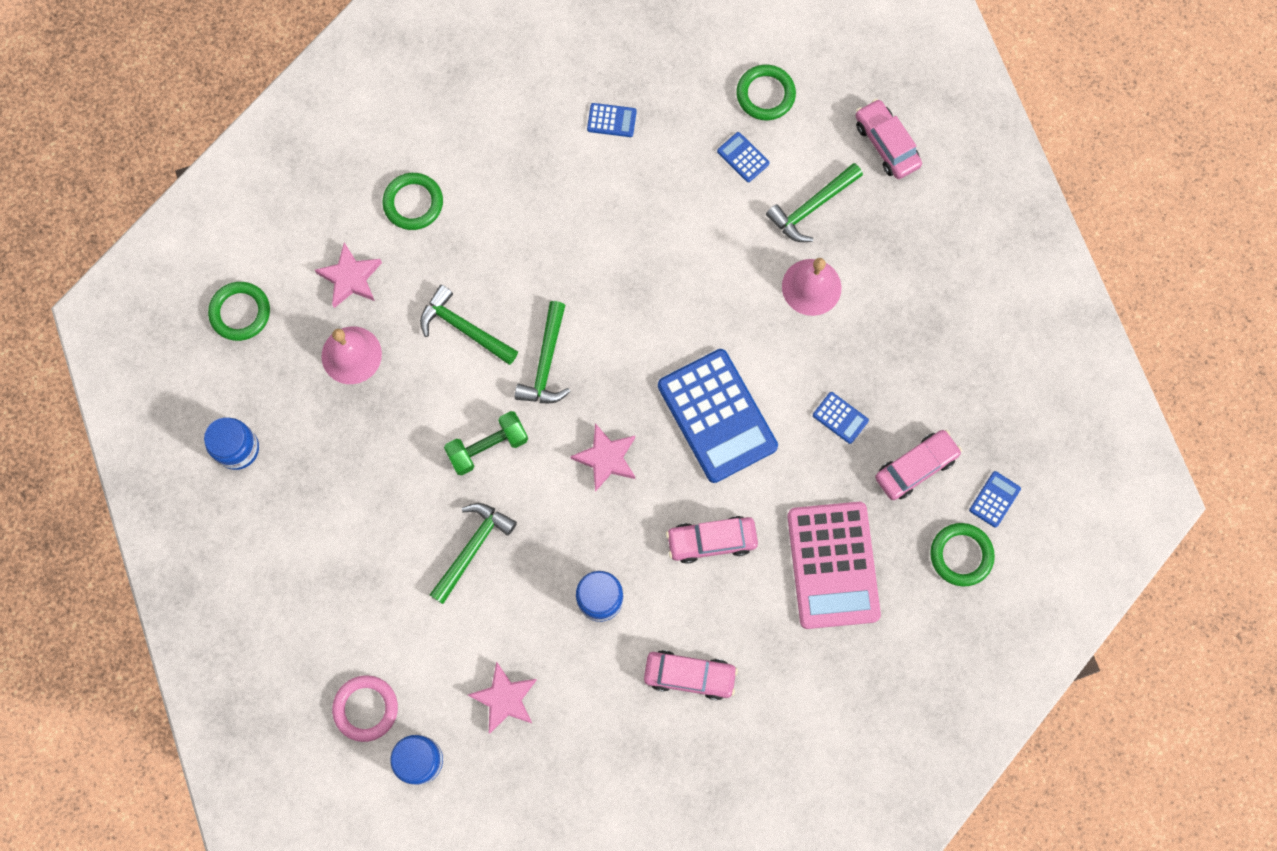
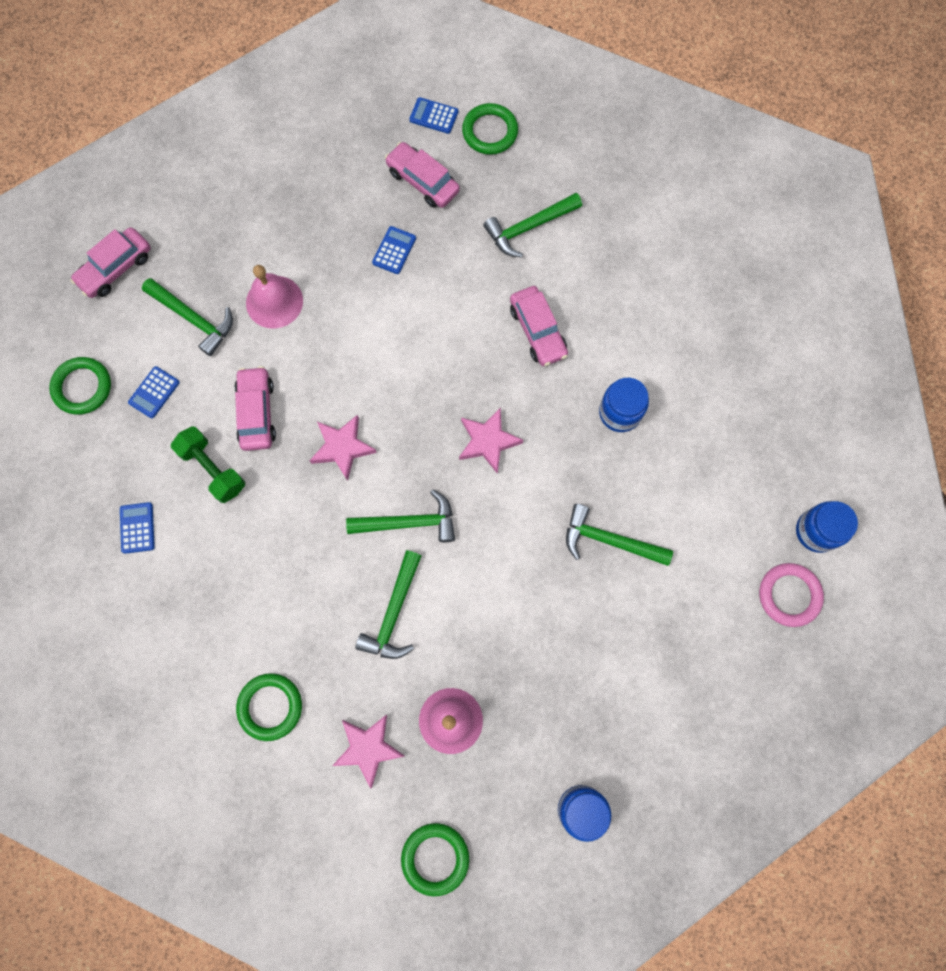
camera: 105 degrees left, 0 degrees up
green dumbbell [444,411,528,475] -> green dumbbell moved to [171,426,245,503]
pink star [468,662,537,734] -> pink star moved to [309,415,377,481]
pink car [644,650,738,700] -> pink car moved to [235,366,276,451]
blue calculator [658,349,778,483] -> none
pink calculator [787,502,881,629] -> green hammer [483,193,582,257]

